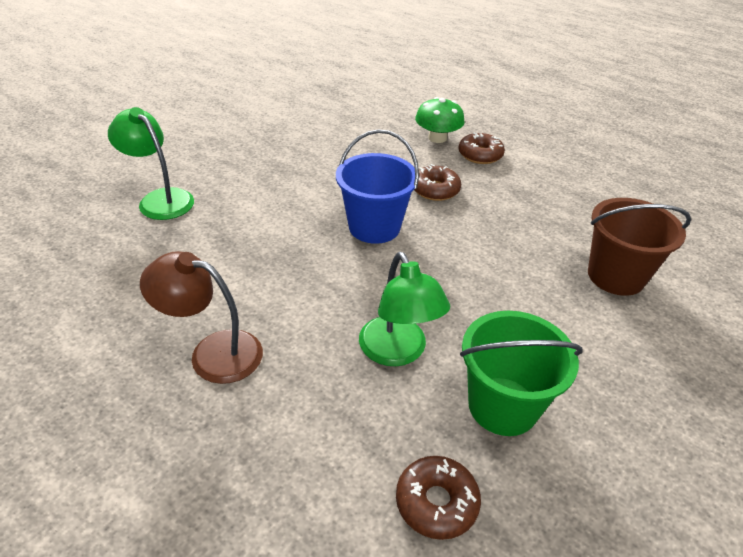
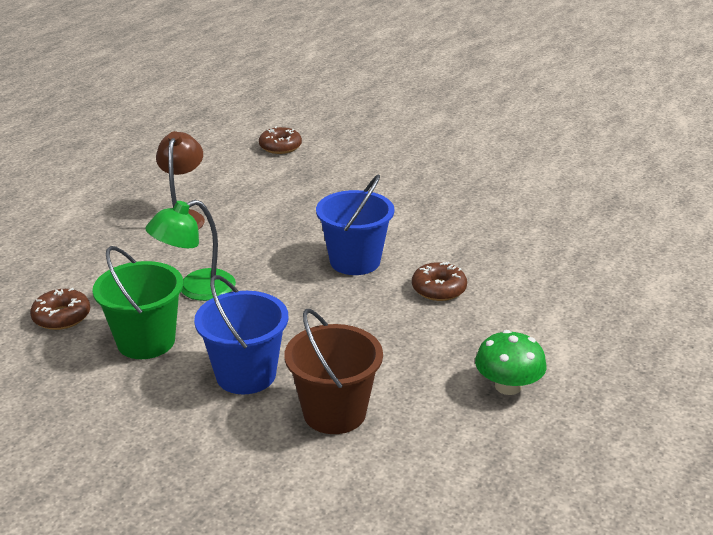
camera: 80 degrees right, 10 degrees down
green lamp [108,107,194,220] -> none
green mushroom [415,97,464,143] -> green mushroom moved to [475,330,547,395]
brown donut [459,132,505,164] -> brown donut moved to [259,126,302,154]
none -> blue bucket [194,275,289,394]

